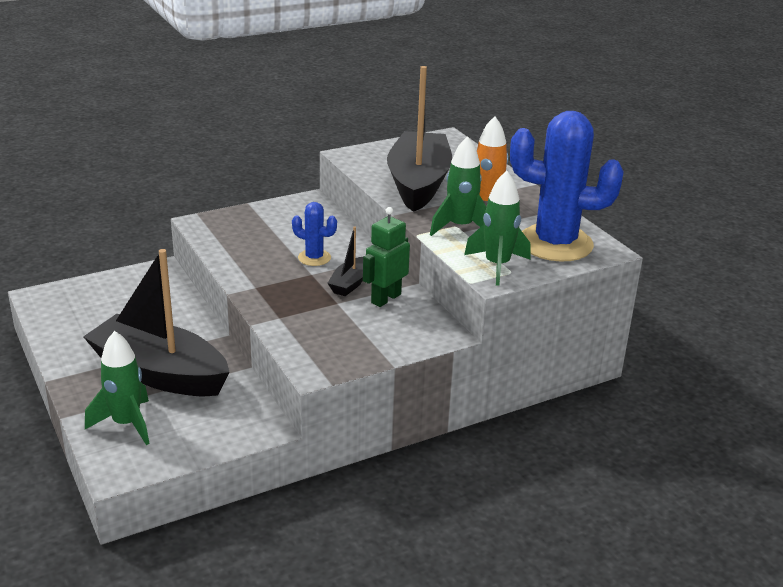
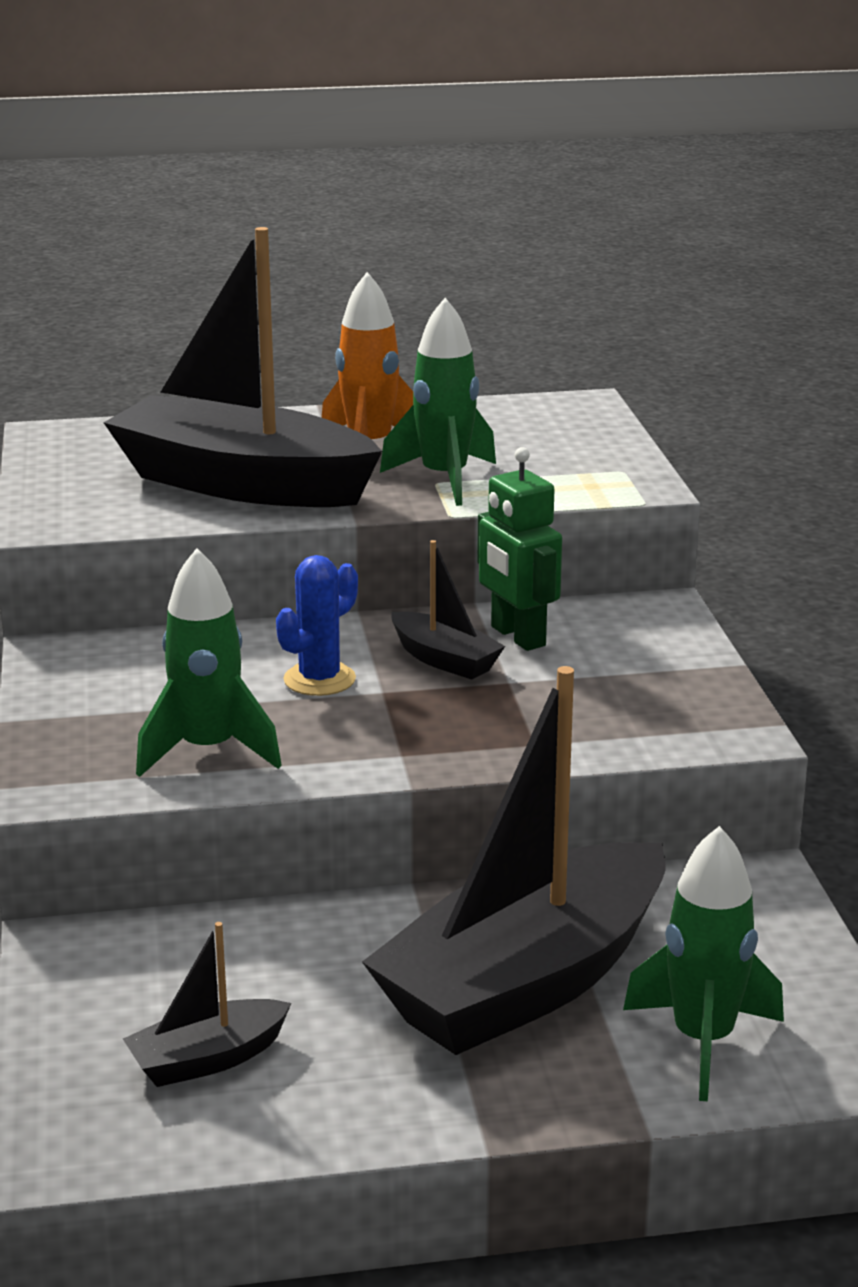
camera: 70 degrees left, 5 degrees down
green rocket [464,171,531,286] -> green rocket moved to [136,548,282,777]
blue cactus [510,111,624,262] -> none
none -> black boat [123,922,291,1087]

